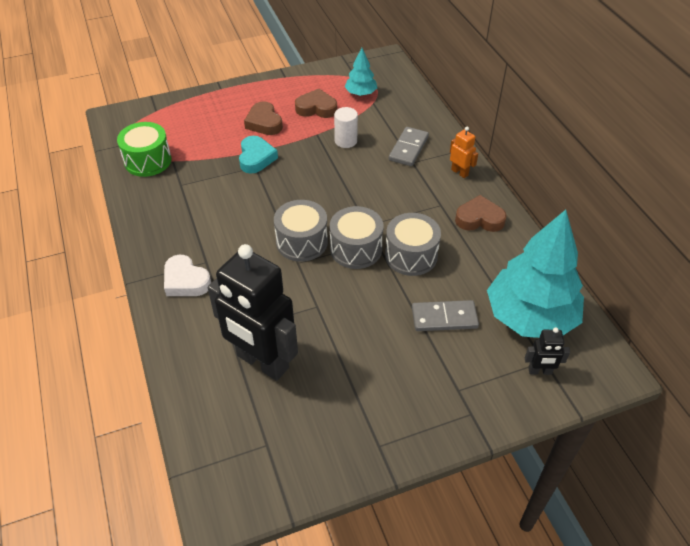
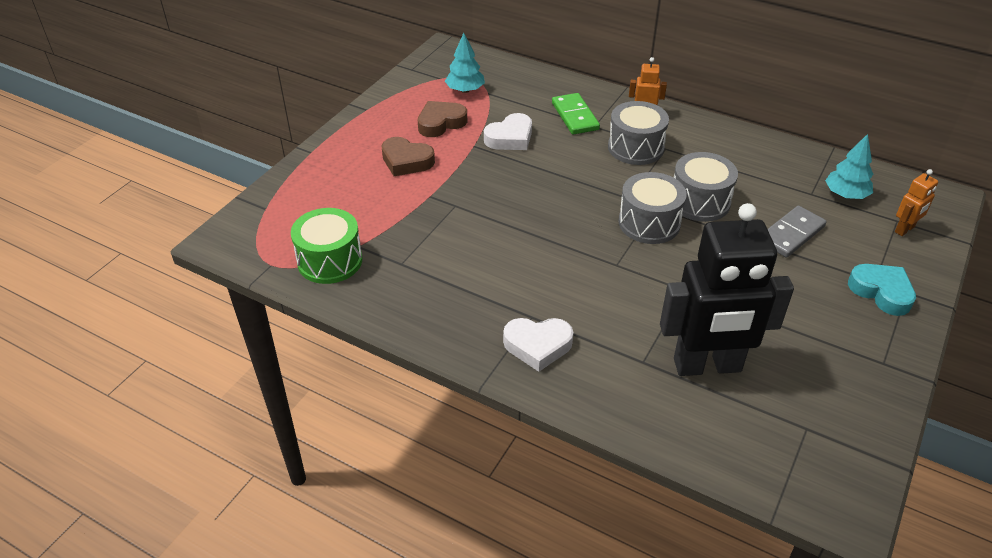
camera: 40 degrees left, 5 degrees down
turquoise heart [239,136,278,174] -> turquoise heart moved to [848,264,916,316]
grey drum [274,200,328,262] -> grey drum moved to [608,101,669,165]
white cylinder [334,107,358,148] -> white heart [484,113,532,150]
grey domino [389,127,429,166] -> green domino [552,93,600,135]
brown heart [455,195,507,232] -> none
turquoise tree [487,210,584,338] -> turquoise tree [825,134,873,199], size x0.47
black robot [525,327,570,375] -> orange robot [895,169,938,236]

